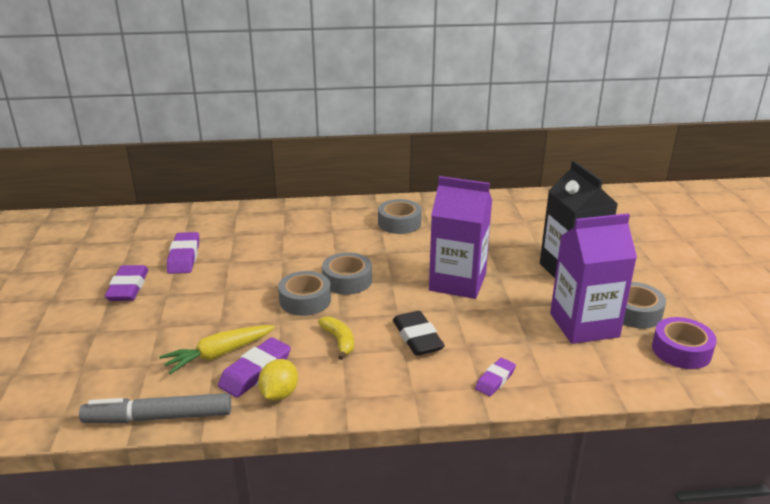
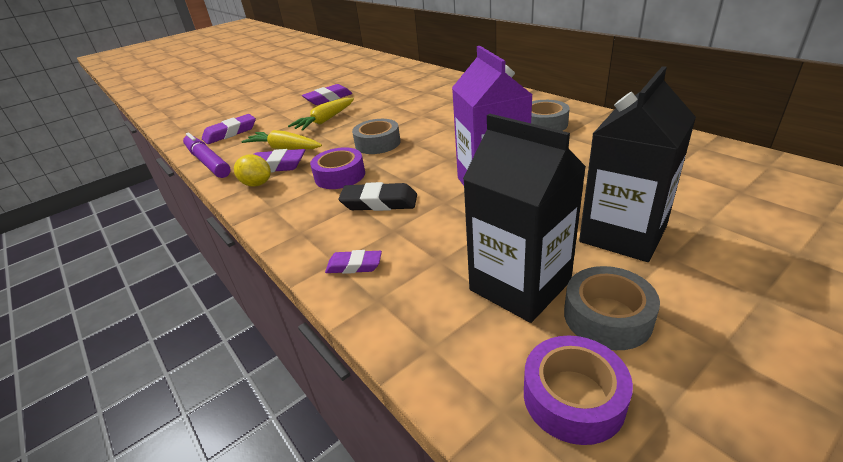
camera: 60 degrees right, 5 degrees up
grey marker [79,393,231,423] -> purple marker [183,133,231,178]
purple eraser [167,232,199,274] -> purple eraser moved to [202,114,256,144]
yellow lemon [258,359,298,401] -> yellow lemon turned 45 degrees clockwise [234,154,271,187]
yellow banana [318,316,354,360] -> purple tape [310,147,365,189]
grey tape [322,252,372,295] -> none
black eraser [393,311,445,356] -> black eraser turned 60 degrees clockwise [338,182,417,211]
purple carton [550,213,637,344] -> black carton [463,114,586,323]
none -> yellow carrot [288,98,354,131]

